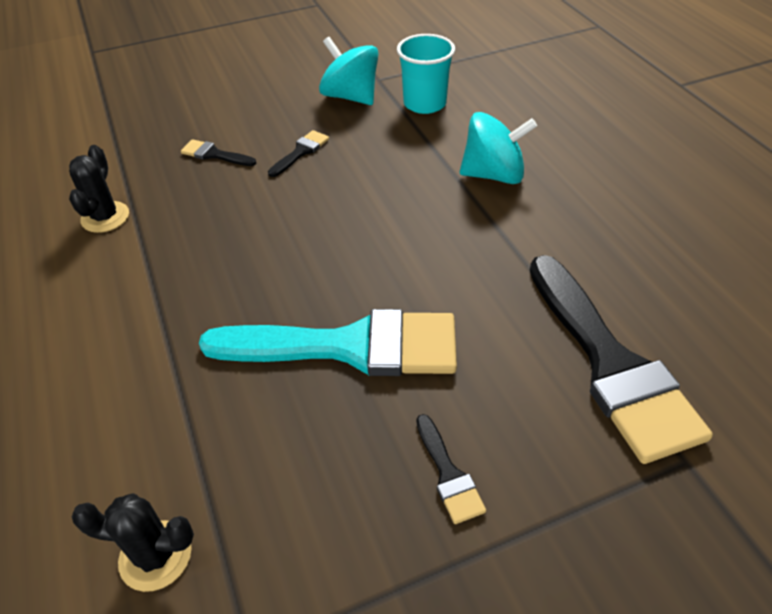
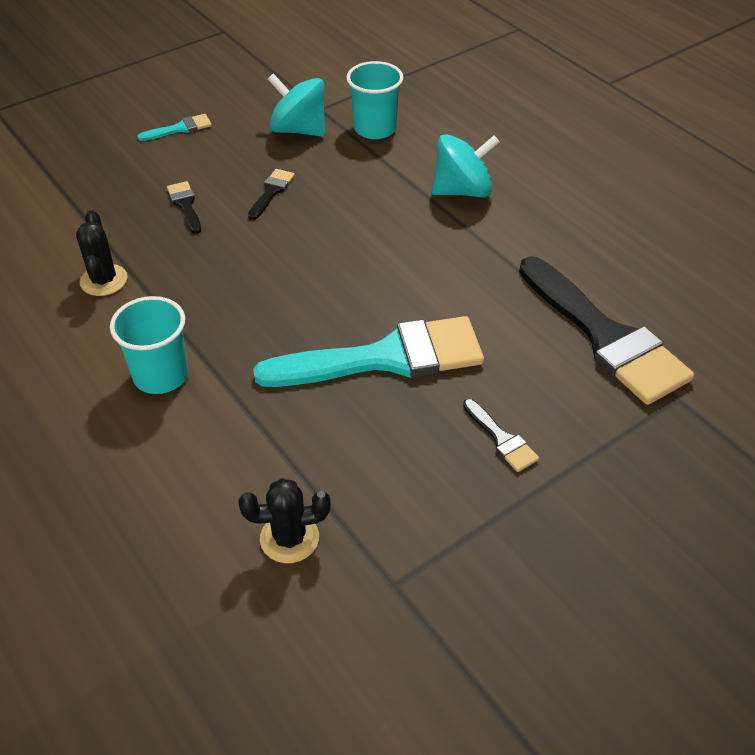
camera: 15 degrees left, 0 degrees up
black brush [181,139,256,166] -> black brush turned 60 degrees clockwise [167,181,201,234]
none -> turquoise cup [110,296,188,394]
none -> turquoise brush [137,114,212,141]

